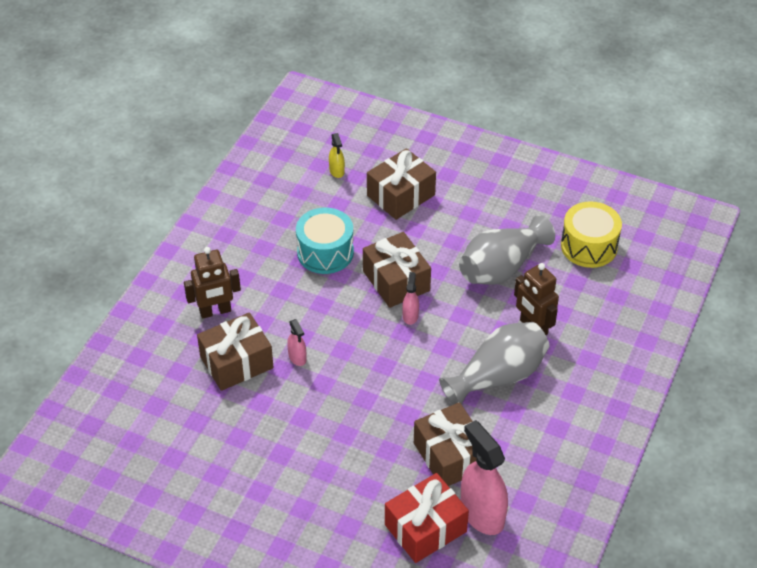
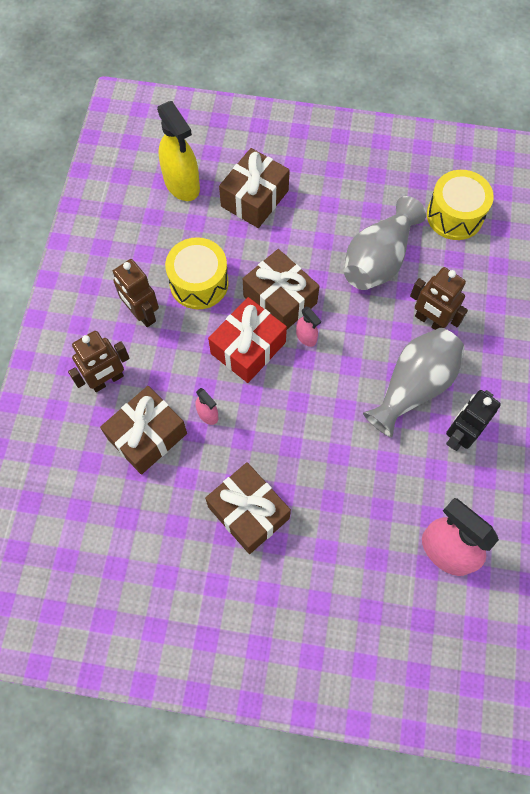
camera: 15 degrees left, 20 degrees up
turquoise drum [296,208,354,274] -> yellow drum [165,237,229,309]
yellow spray bottle [329,133,345,178] -> yellow spray bottle [157,101,200,201], size x2.10
red gift [385,473,469,563] -> red gift moved to [208,297,287,383]
pink spray bottle [403,272,419,325] -> pink spray bottle turned 150 degrees clockwise [296,306,321,347]
brown gift [414,402,477,486] -> brown gift moved to [205,462,291,554]
none -> brown robot [113,259,159,327]
none -> black robot [446,390,501,451]

